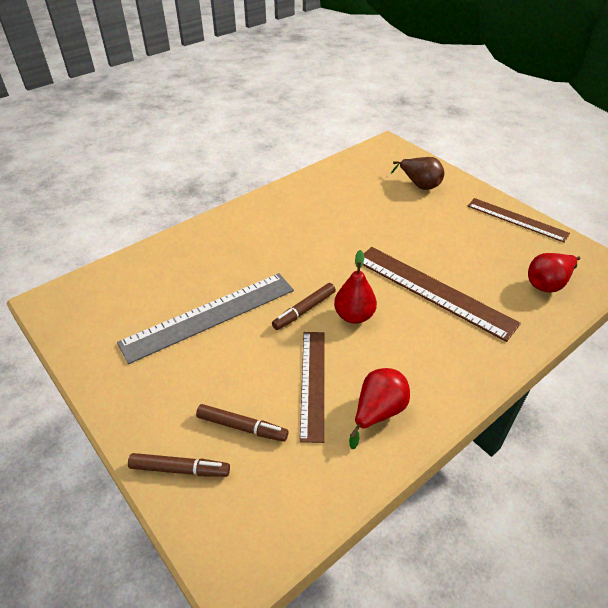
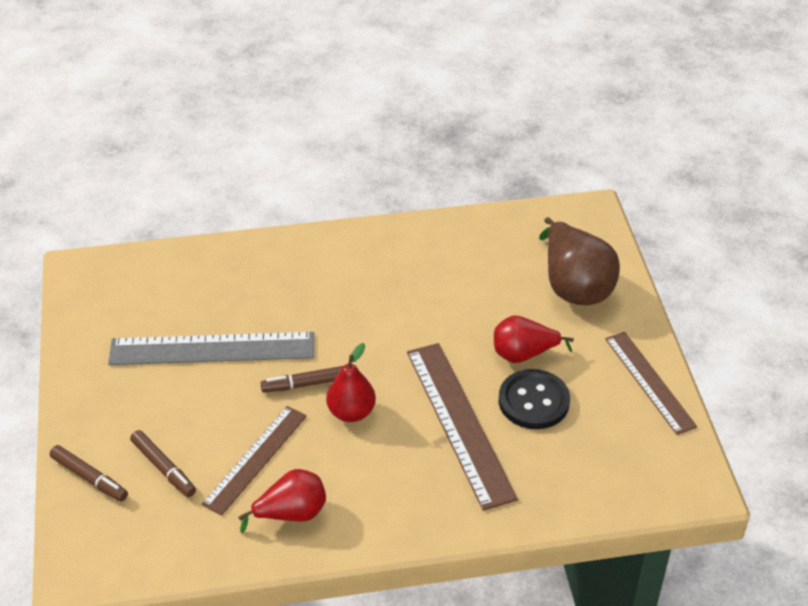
camera: 30 degrees right, 0 degrees up
brown pear [391,157,445,190] -> brown pear [539,217,620,305], size x1.58
red pear [528,253,580,292] -> red pear moved to [494,316,574,363]
none -> black button [499,369,570,429]

